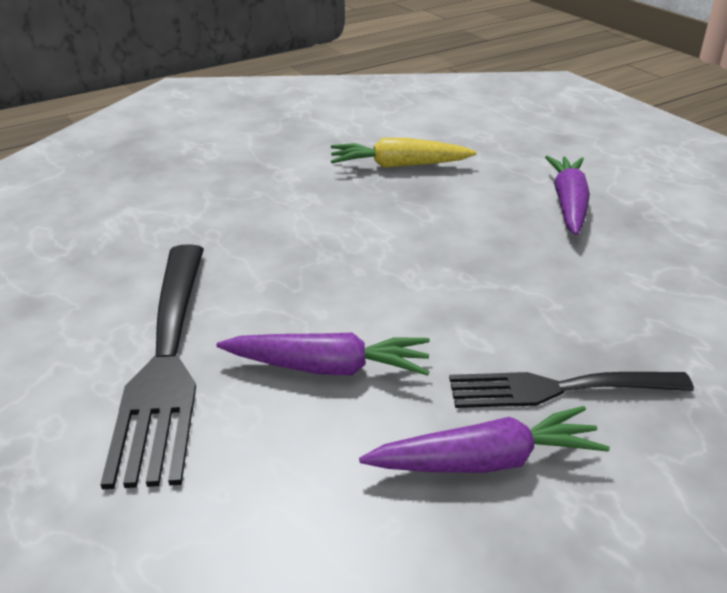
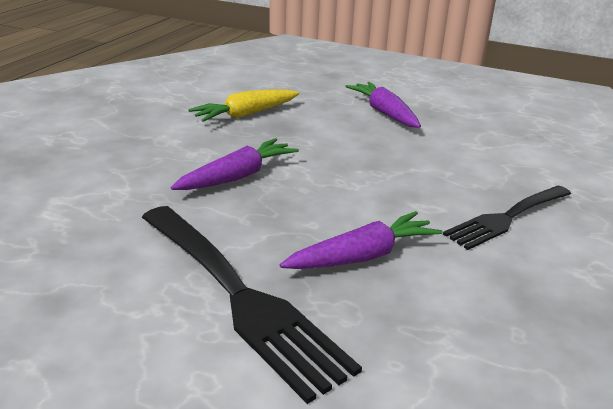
camera: 35 degrees left, 5 degrees down
purple carrot [359,406,610,473] -> purple carrot moved to [171,138,299,190]

